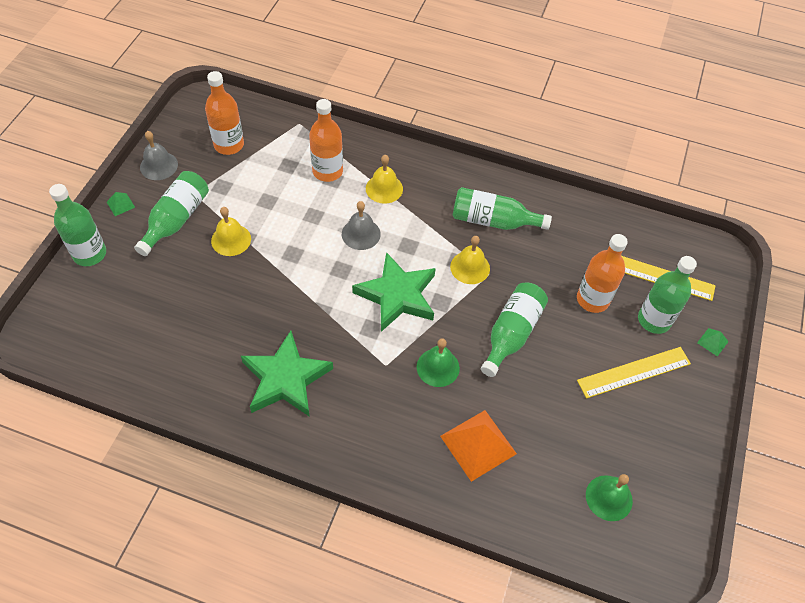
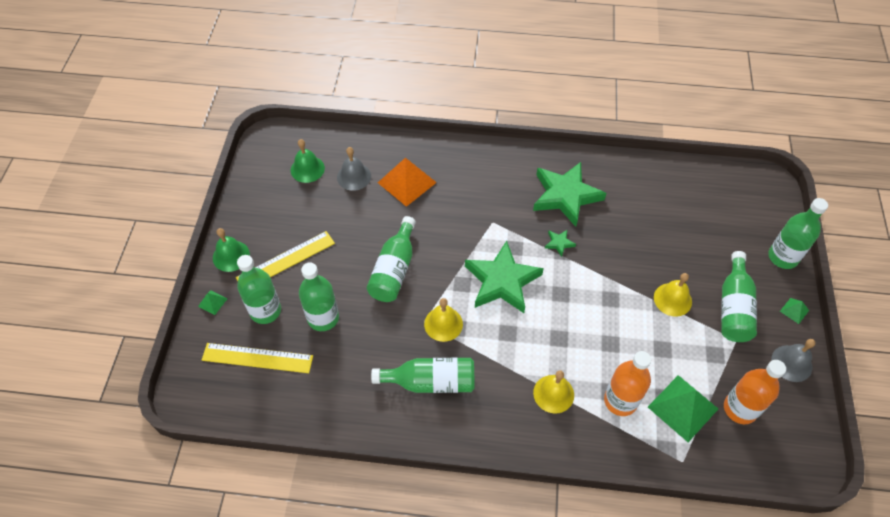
camera: 170 degrees right, 0 degrees up
grey bell [342,201,381,250] -> grey bell moved to [337,147,371,191]
green bell [417,338,460,387] -> green bell moved to [213,228,250,272]
orange bottle [577,234,628,313] -> green bottle [299,262,339,331]
none -> green star [545,229,576,257]
none -> green pyramid [648,375,718,442]

